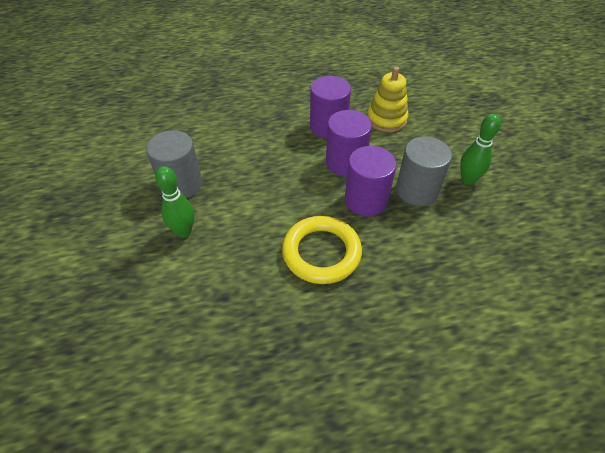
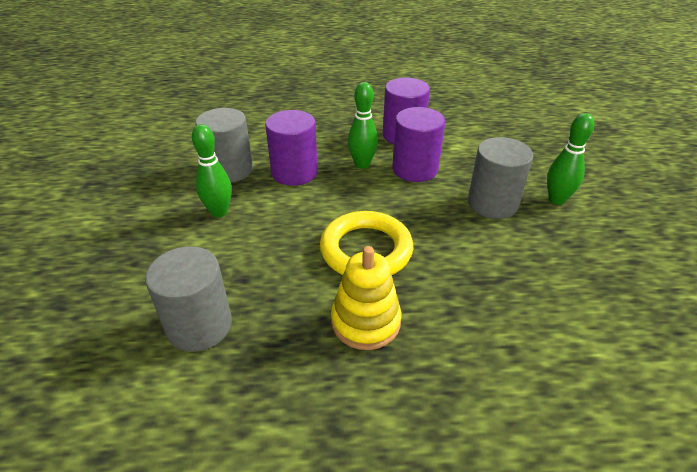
camera: 10 degrees right, 10 degrees down
purple cylinder [345,146,397,216] -> purple cylinder moved to [265,110,318,186]
yellow stacking toy [367,67,408,132] -> yellow stacking toy moved to [331,246,402,350]
none -> grey cylinder [145,246,232,352]
none -> green bowling pin [348,82,378,169]

